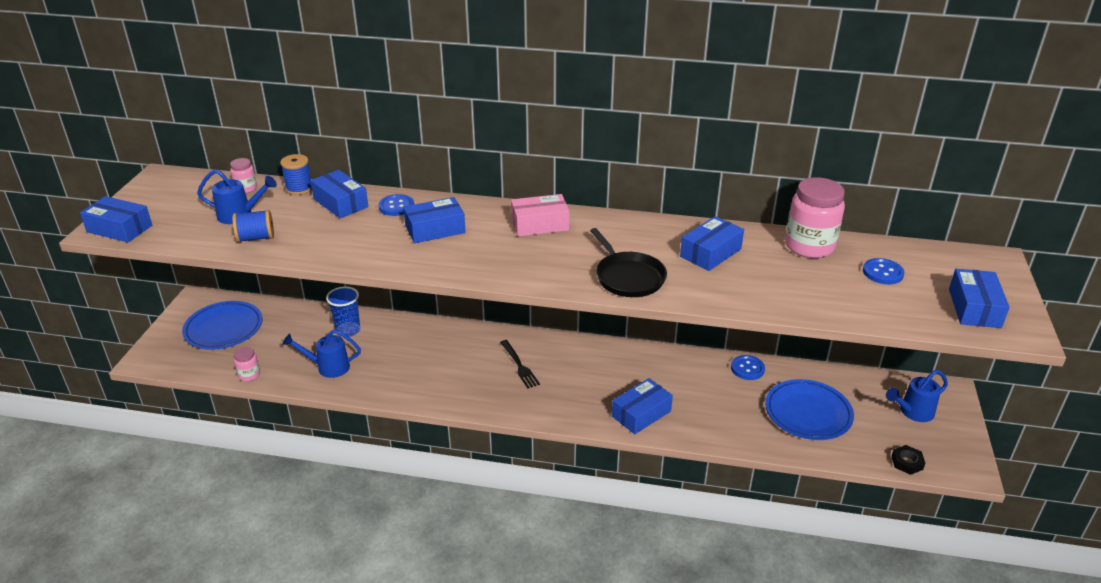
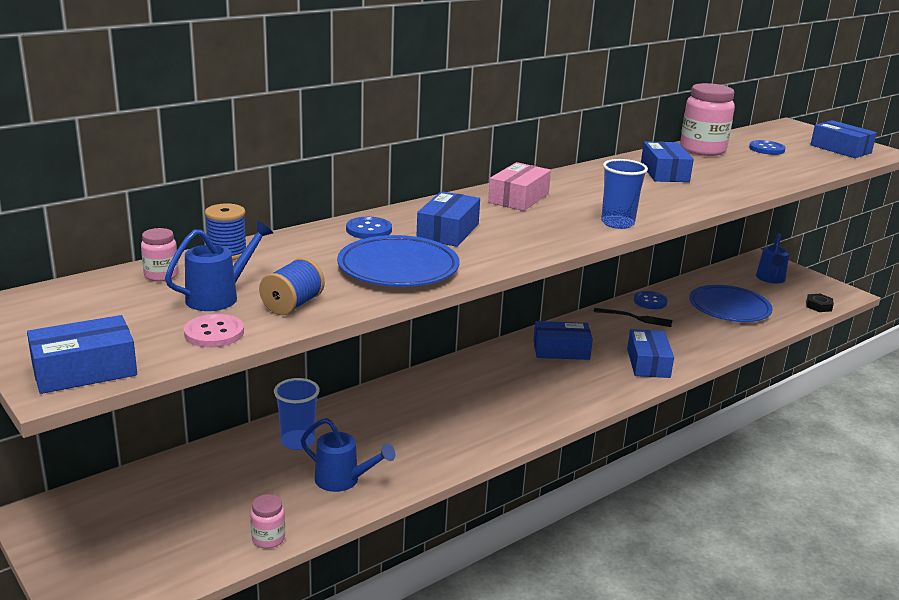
camera: 50 degrees left, 10 degrees down
blue plate [182,301,262,350] -> blue plate moved to [337,235,459,287]
blue watering can [283,330,361,378] -> blue watering can turned 105 degrees counterclockwise [301,418,395,492]
blue box [310,170,368,218] -> blue box moved to [533,321,593,360]
black fork [500,340,540,388] -> black fork moved to [594,308,672,327]
black pan [590,228,667,297] -> none
none -> pink button [184,314,244,347]
none -> blue cup [601,159,648,229]

